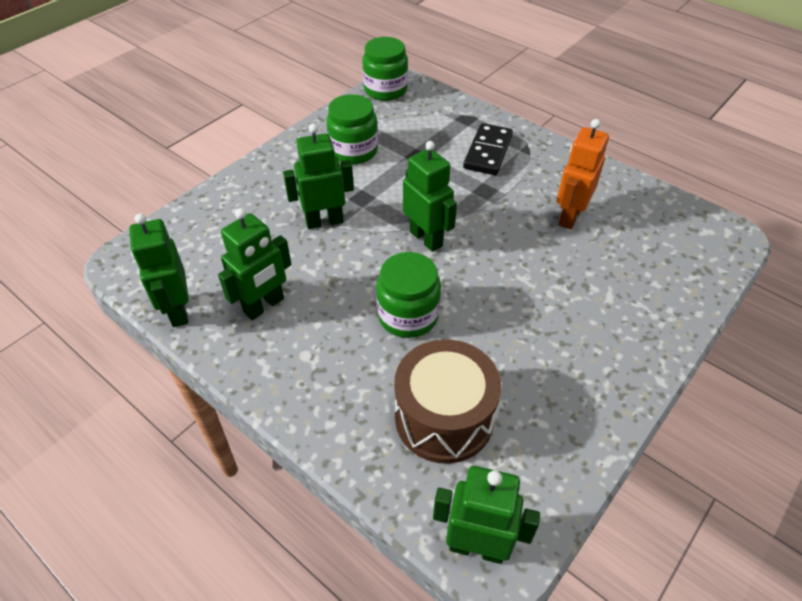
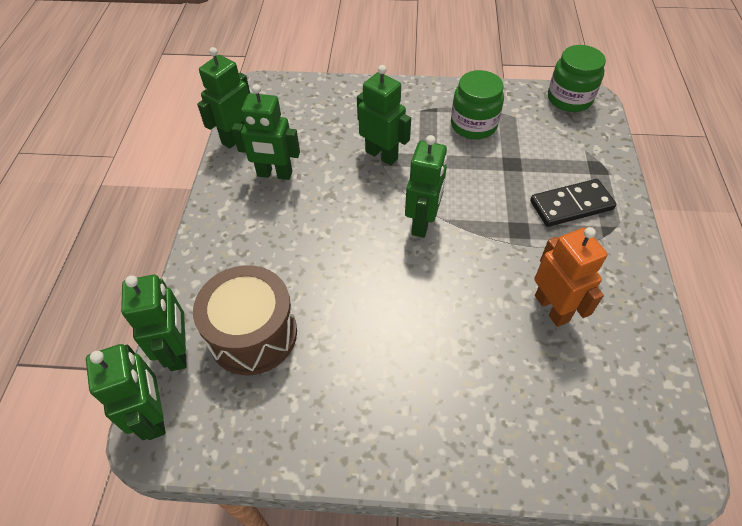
camera: 55 degrees right, 5 degrees up
green jar [376,252,441,338] -> none
orange robot [557,119,609,229] -> orange robot turned 75 degrees clockwise [534,227,607,327]
none -> green robot [121,275,187,371]

